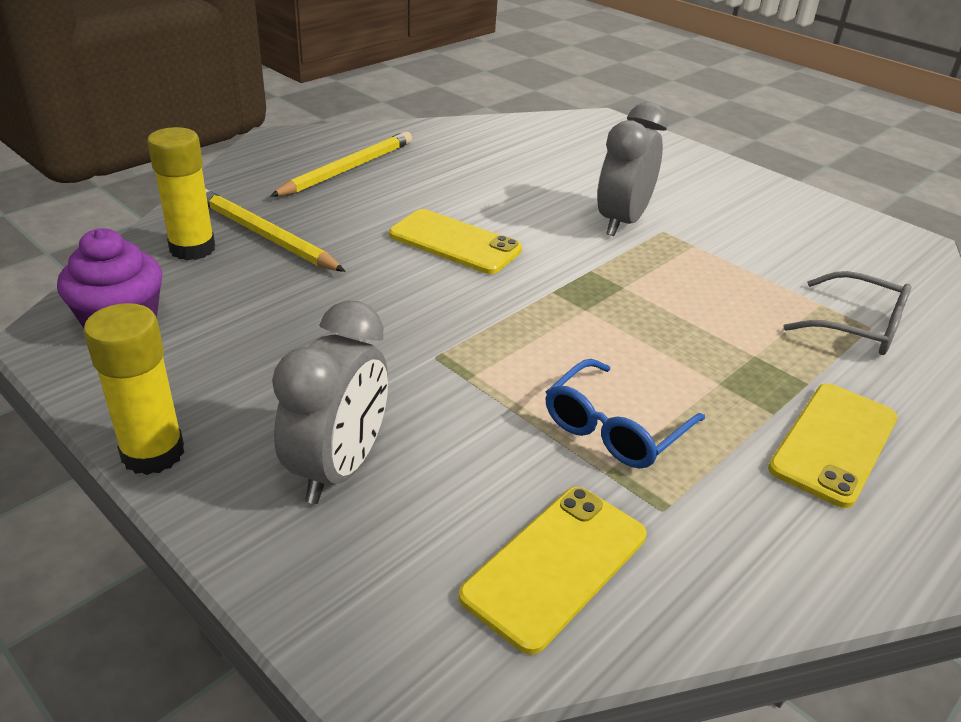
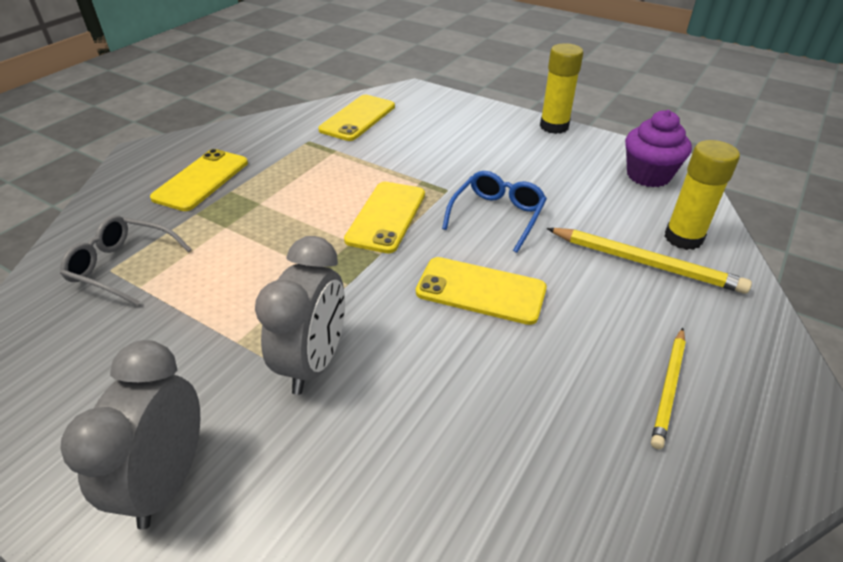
camera: 170 degrees right, 5 degrees up
yellow pencil [270,131,412,197] -> yellow pencil [651,328,686,449], size x0.66
grey clock [272,300,388,504] -> grey clock moved to [61,340,200,529]
blue glasses [546,359,705,469] -> blue glasses moved to [442,171,547,253]
none -> yellow phone [344,182,425,253]

